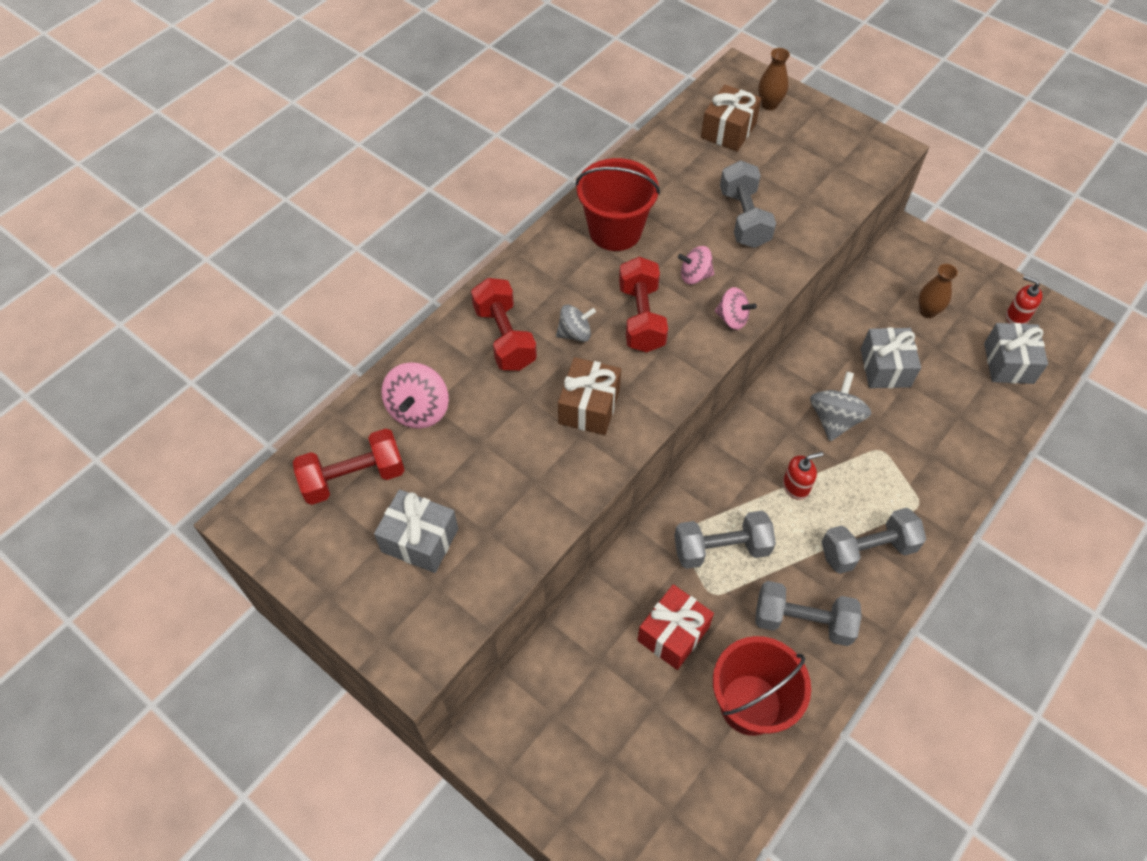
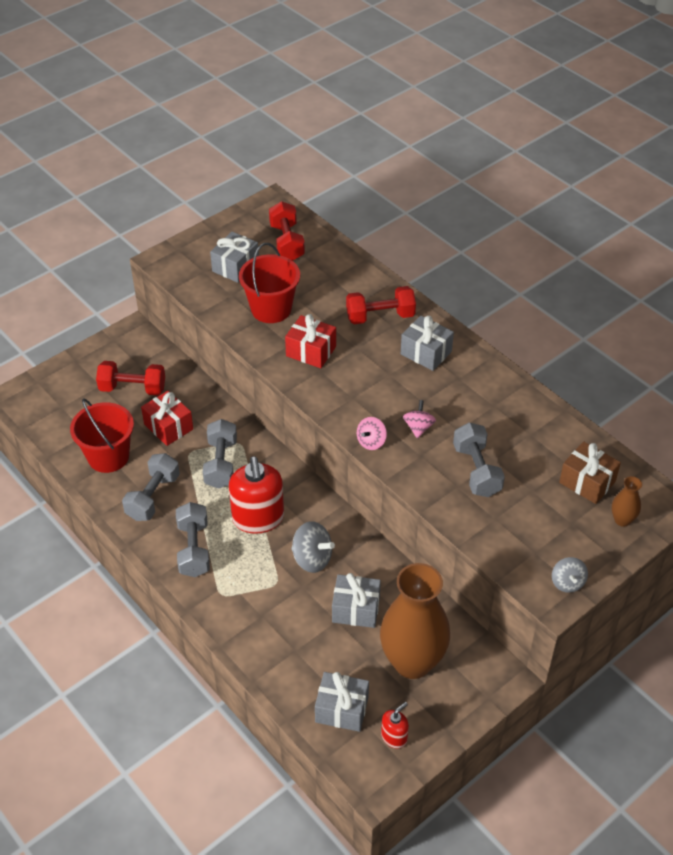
camera: 100 degrees right, 10 degrees down
pink spinning top [381,362,449,429] -> none
grey spinning top [556,305,596,342] -> grey spinning top moved to [552,557,588,593]
brown gift [558,357,621,435] -> red gift [285,314,336,368]
red bucket [575,158,660,251] -> red bucket moved to [239,243,300,323]
red dumbbell [619,257,668,352] -> red dumbbell moved to [96,361,165,395]
grey dumbbell [720,160,776,248] -> grey dumbbell turned 75 degrees clockwise [453,423,505,497]
red soap dispenser [783,452,824,500] -> red soap dispenser [229,456,284,534], size x2.07
brown vase [919,264,958,318] -> brown vase [380,563,450,679], size x2.39
none -> grey gift [401,316,454,371]

